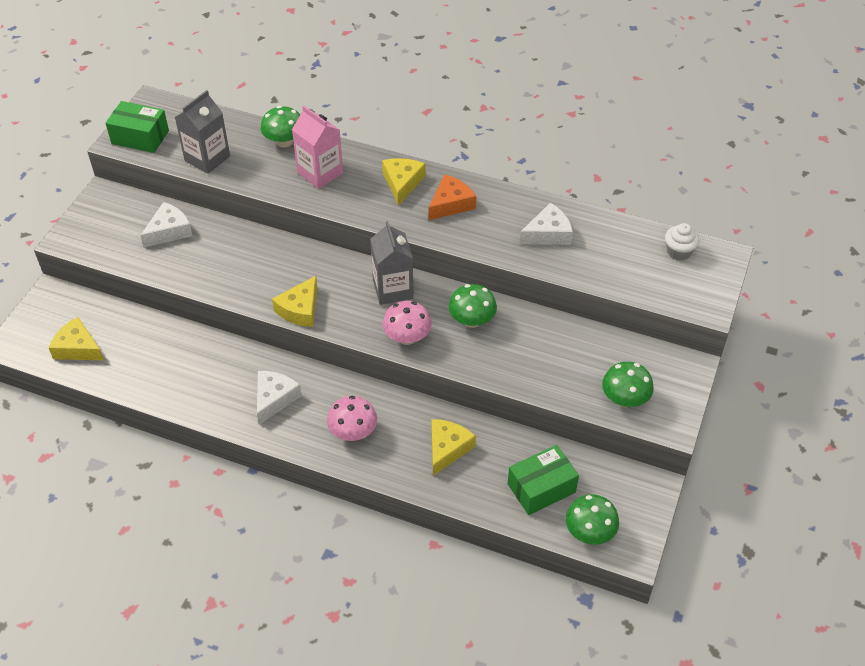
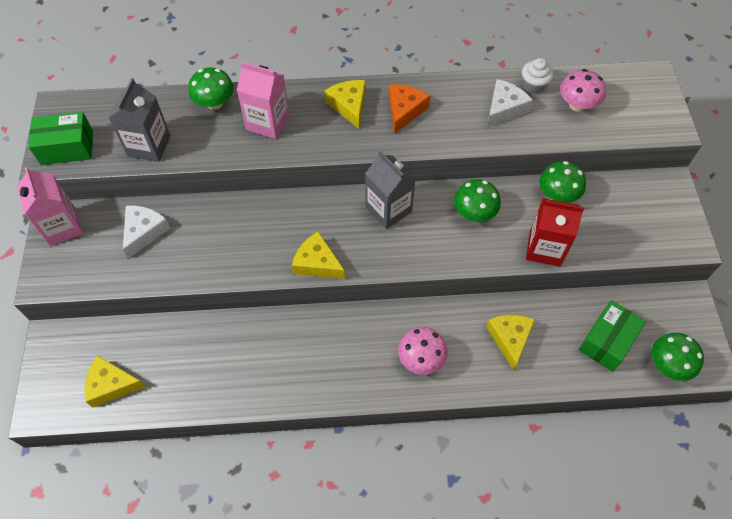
camera: 25 degrees left, 10 degrees up
white cheese [257,371,302,425] -> none
yellow cheese [272,276,317,327] -> yellow cheese turned 120 degrees clockwise [292,231,345,279]
pink mushroom [382,301,432,345] -> pink mushroom moved to [560,69,606,112]
green mushroom [602,362,654,407] -> green mushroom moved to [539,161,586,203]
white cupcake [665,223,699,260] -> white cupcake moved to [522,58,554,94]
none -> pink carton [17,167,83,246]
none -> red carton [526,198,584,267]

